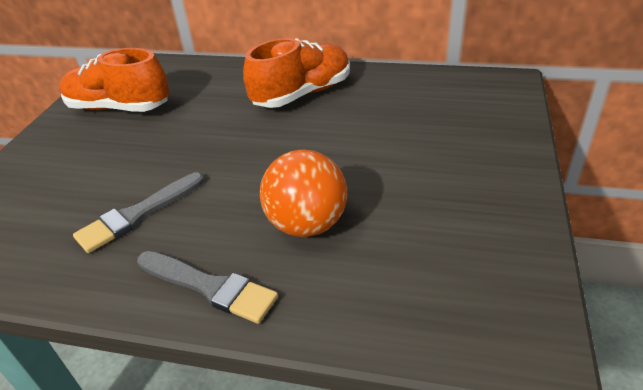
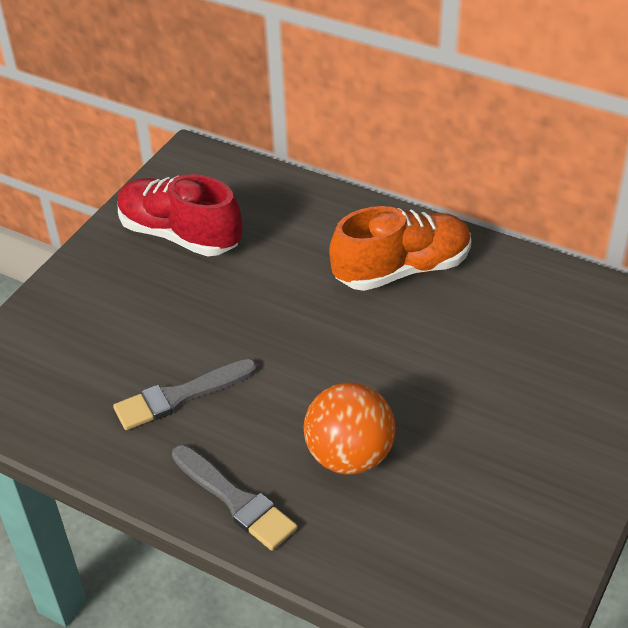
camera: 15 degrees right, 5 degrees up
orange shoe [60,48,169,112] -> red shoe [118,174,242,256]

